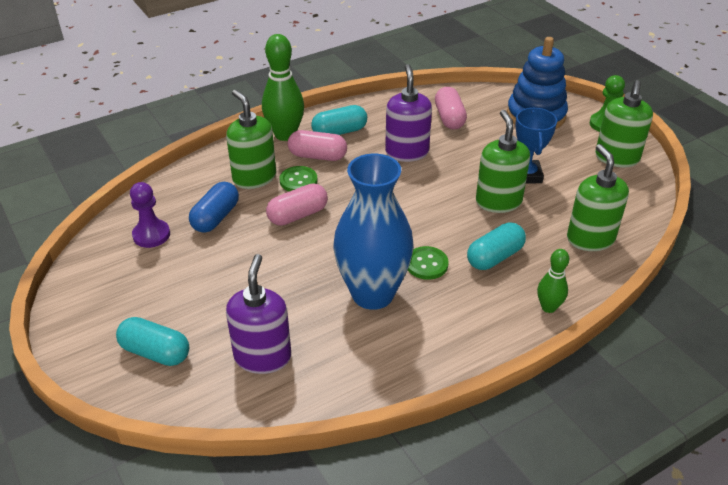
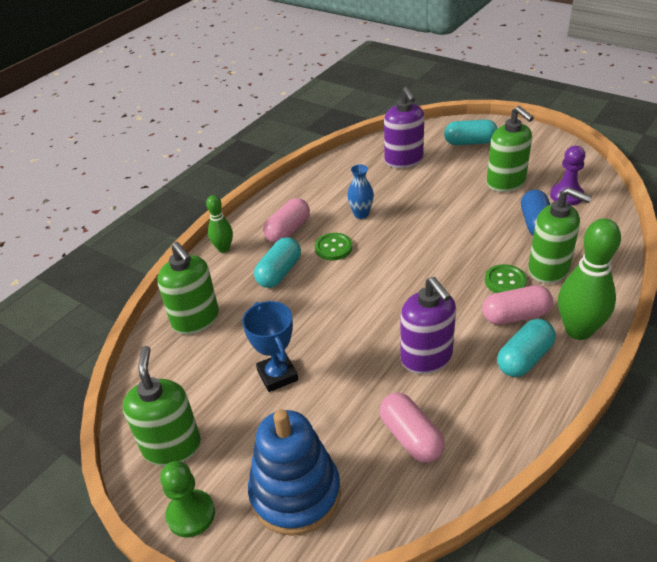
camera: 160 degrees right, 0 degrees up
pink capsule [266,183,328,226] -> pink capsule moved to [263,198,310,243]
blue vase [333,154,414,310] -> blue vase [347,164,374,219], size x0.43
green soap dispenser [476,110,530,213] -> green soap dispenser moved to [487,106,534,192]

